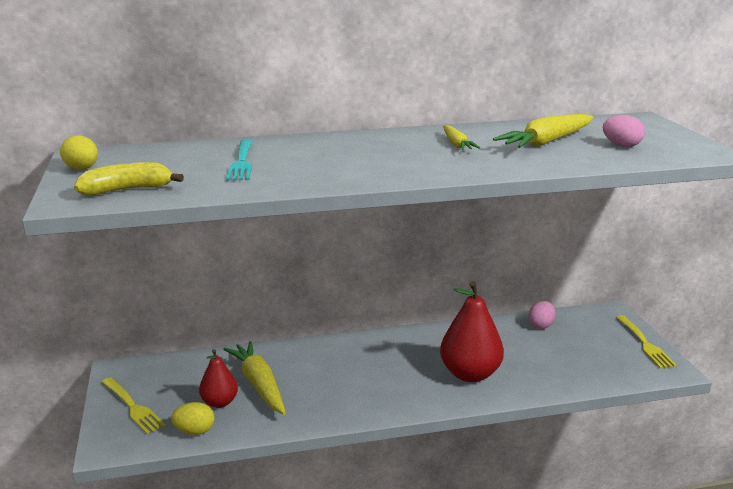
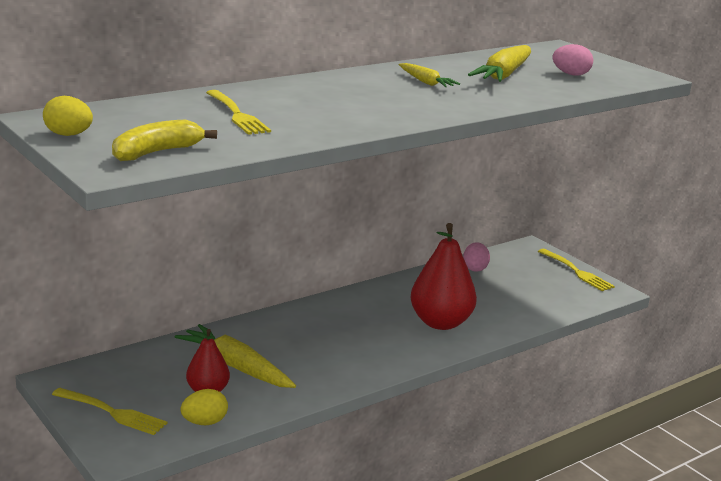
camera: 25 degrees left, 0 degrees up
turquoise fork [226,139,253,181] -> yellow fork [206,90,271,135]

